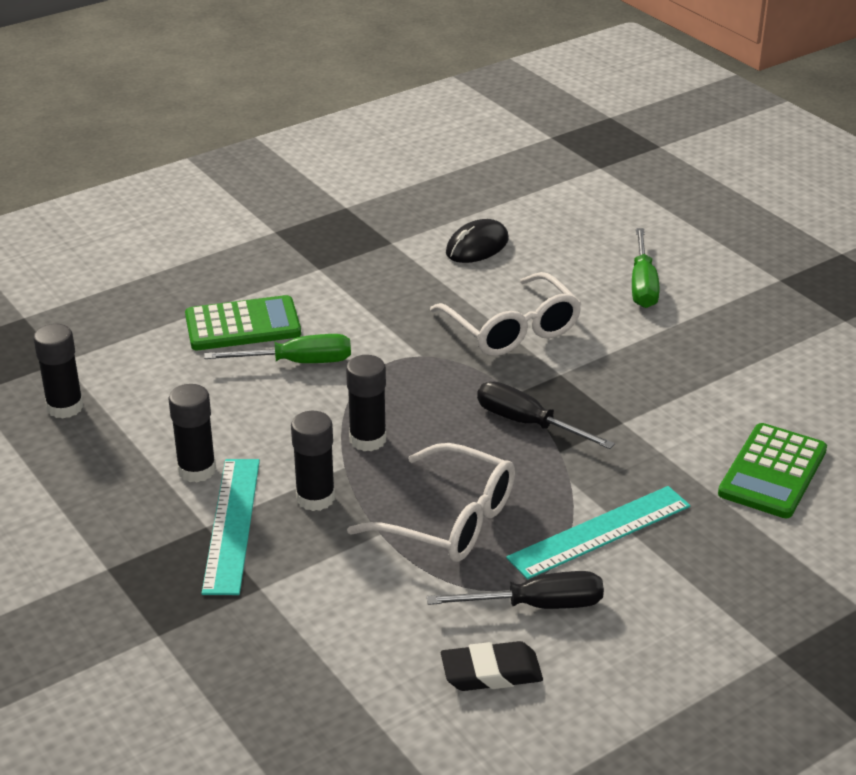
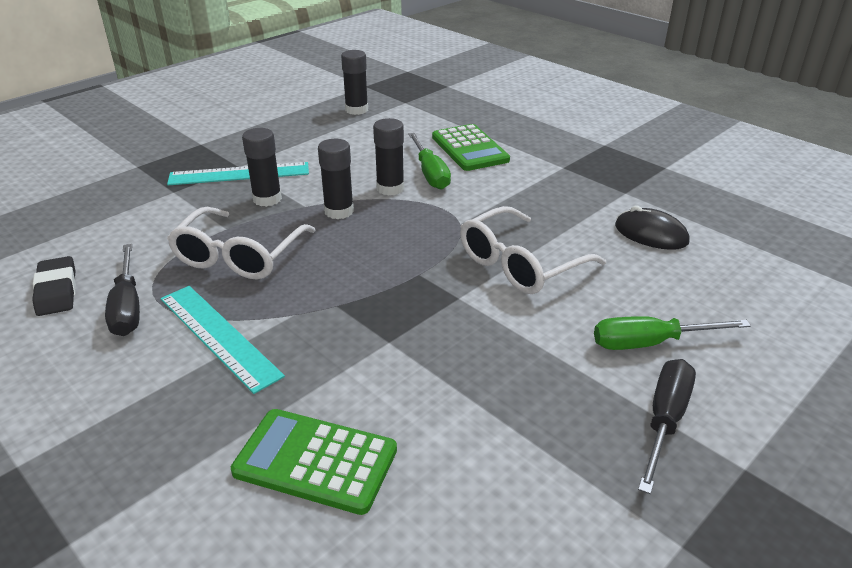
camera: 80 degrees right, 0 degrees up
black glue stick [169,384,216,483] -> black glue stick moved to [373,118,404,196]
black screwdriver [477,382,615,449] -> black screwdriver moved to [638,359,696,494]

